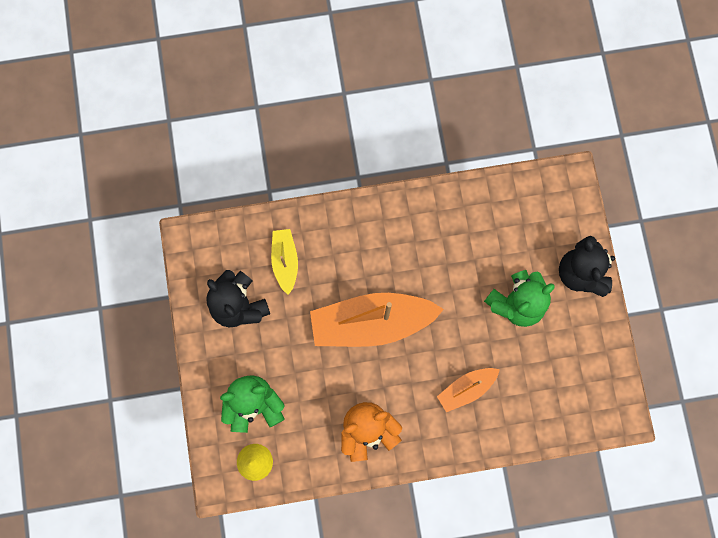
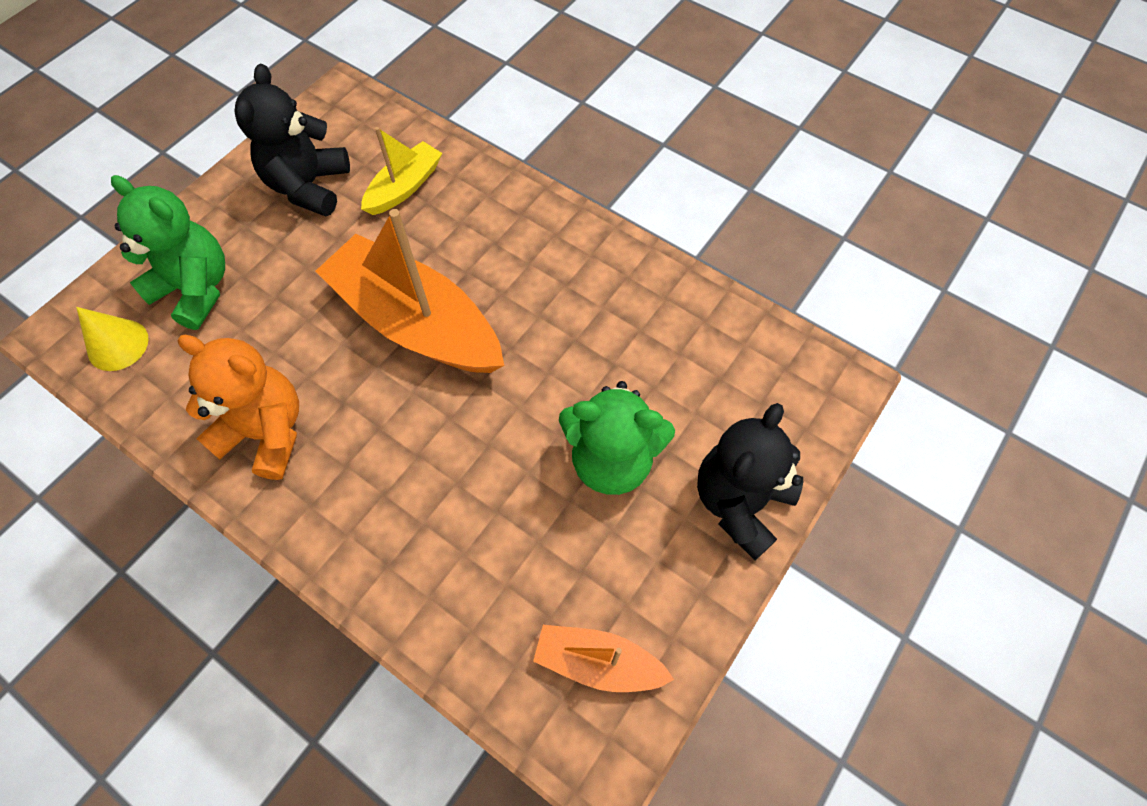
camera: 45 degrees right, 15 degrees down
orange boat [437,368,500,412] -> orange boat moved to [533,625,674,692]

